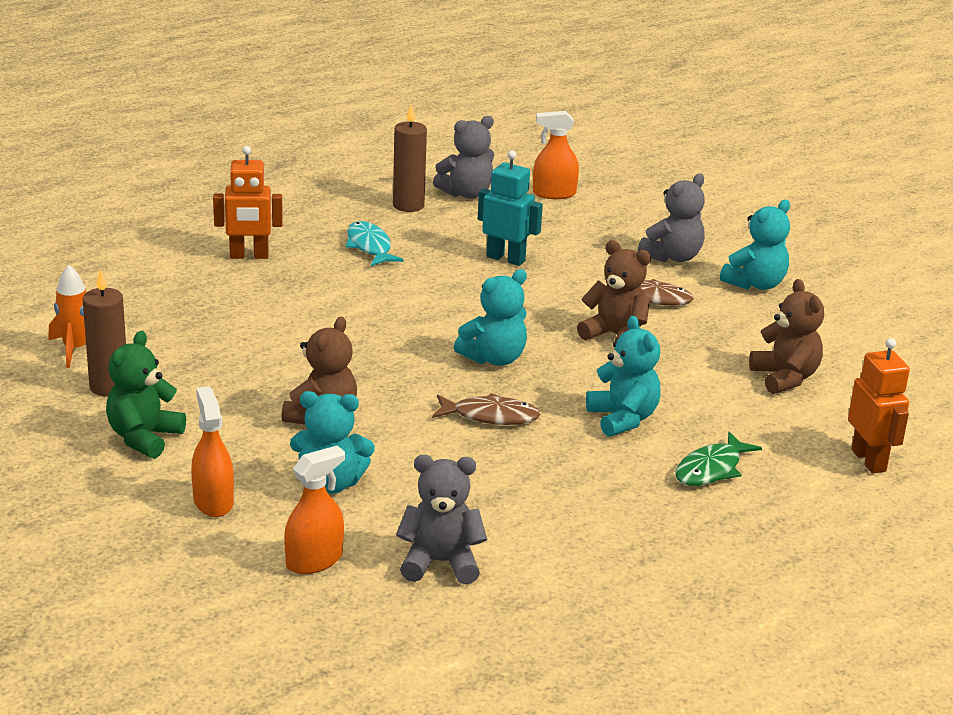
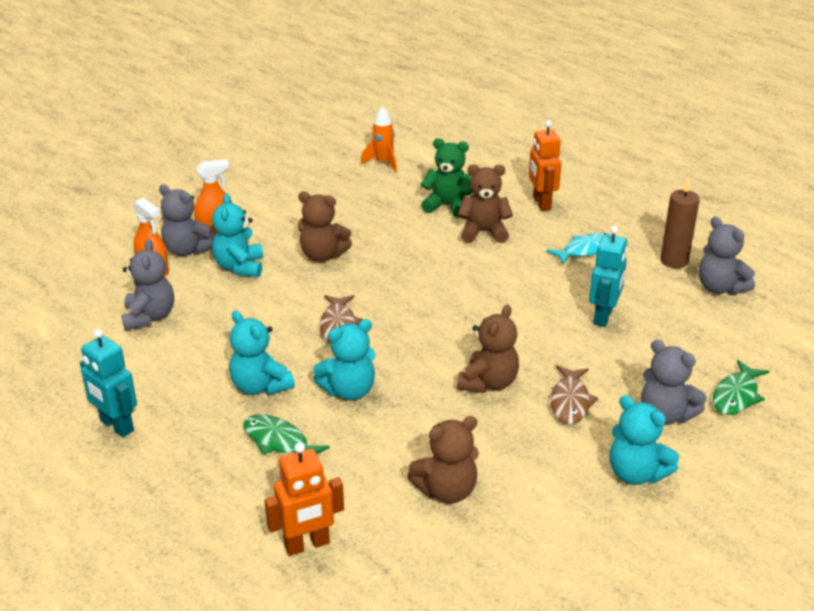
camera: 85 degrees right, 5 degrees up
brown candle [82,269,126,397] -> none
green teddy bear [106,331,186,459] -> green teddy bear moved to [421,138,472,217]
turquoise teddy bear [454,269,527,366] -> turquoise teddy bear moved to [229,310,295,395]
orange spray bottle [533,111,579,199] -> none
none -> turquoise robot [80,329,137,437]
none -> grey teddy bear [159,184,215,256]
none -> brown teddy bear [458,164,513,243]
none -> green fish [713,360,769,415]

